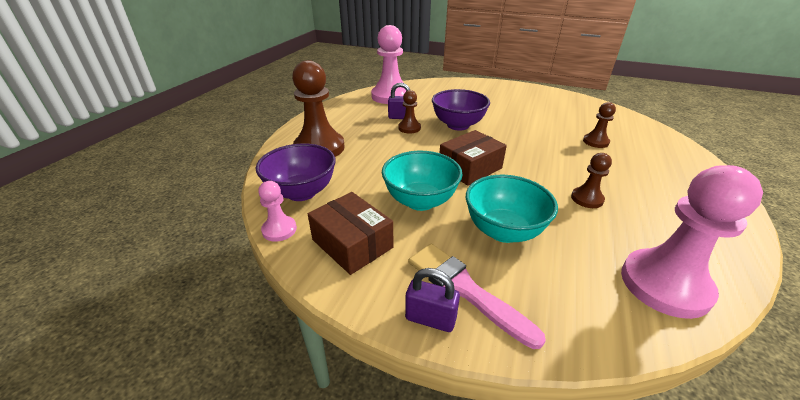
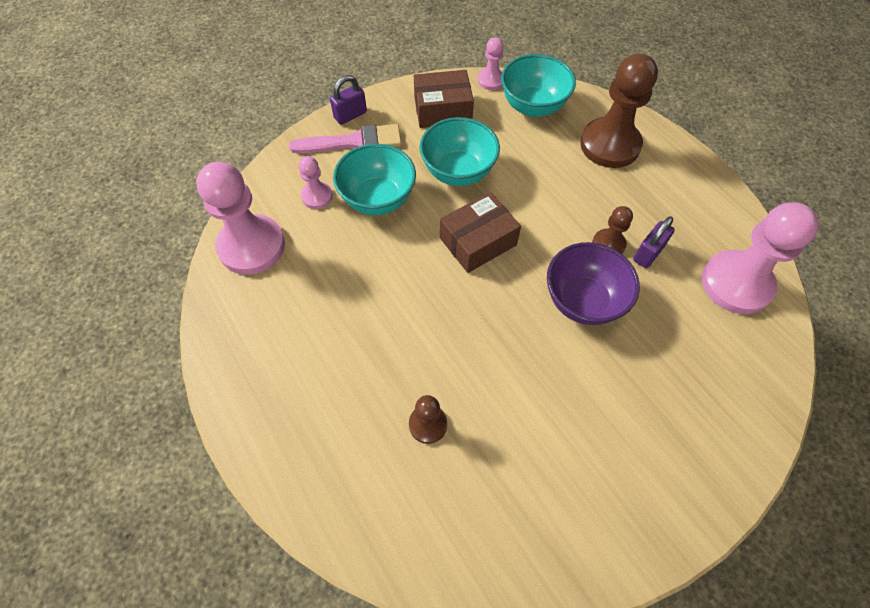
camera: 125 degrees right, 25 degrees up
purple bowl [256,143,336,201] -> turquoise bowl [501,54,576,117]
brown box [440,130,507,186] -> brown box turned 60 degrees clockwise [440,192,521,273]
brown pawn [571,153,612,208] -> none
none -> pink pawn [298,156,333,209]

